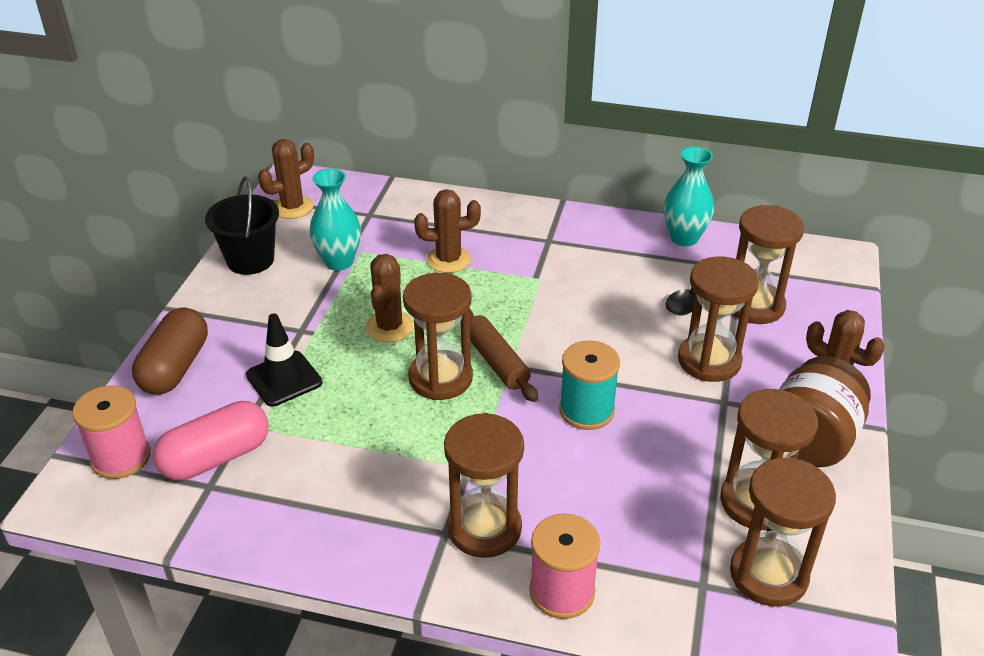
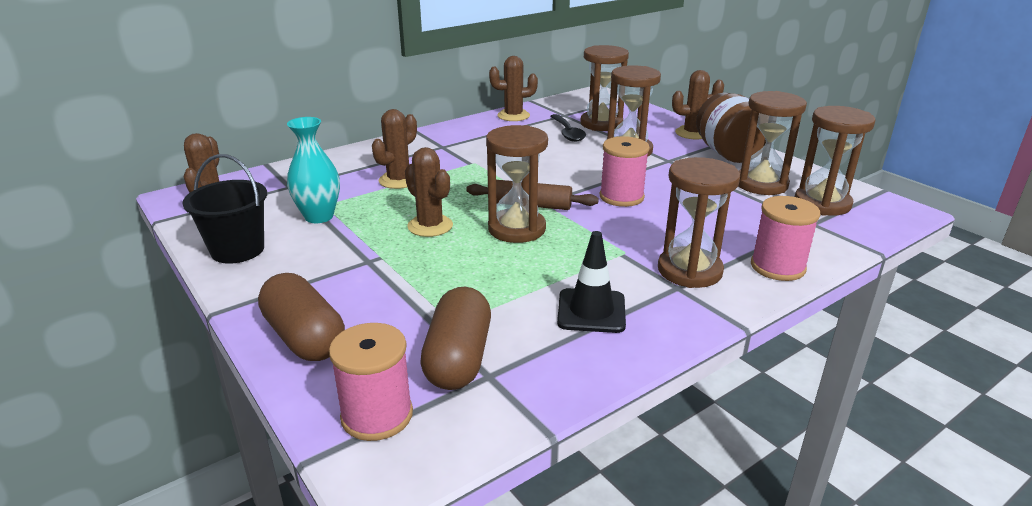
camera: 50 degrees left, 10 degrees down
pink capsule [153,401,269,481] -> brown capsule [420,287,491,390]
black traffic cone [246,313,322,407] -> black traffic cone moved to [557,231,626,333]
turquoise spool [559,340,620,430] -> pink spool [600,136,650,207]
turquoise vase [664,146,714,246] -> brown cactus [489,56,538,121]

